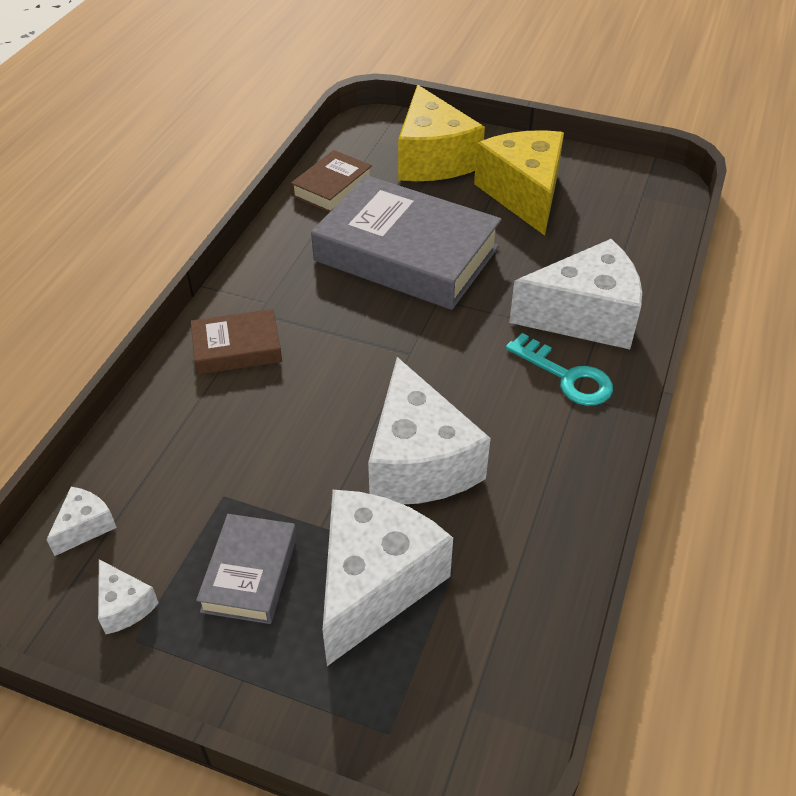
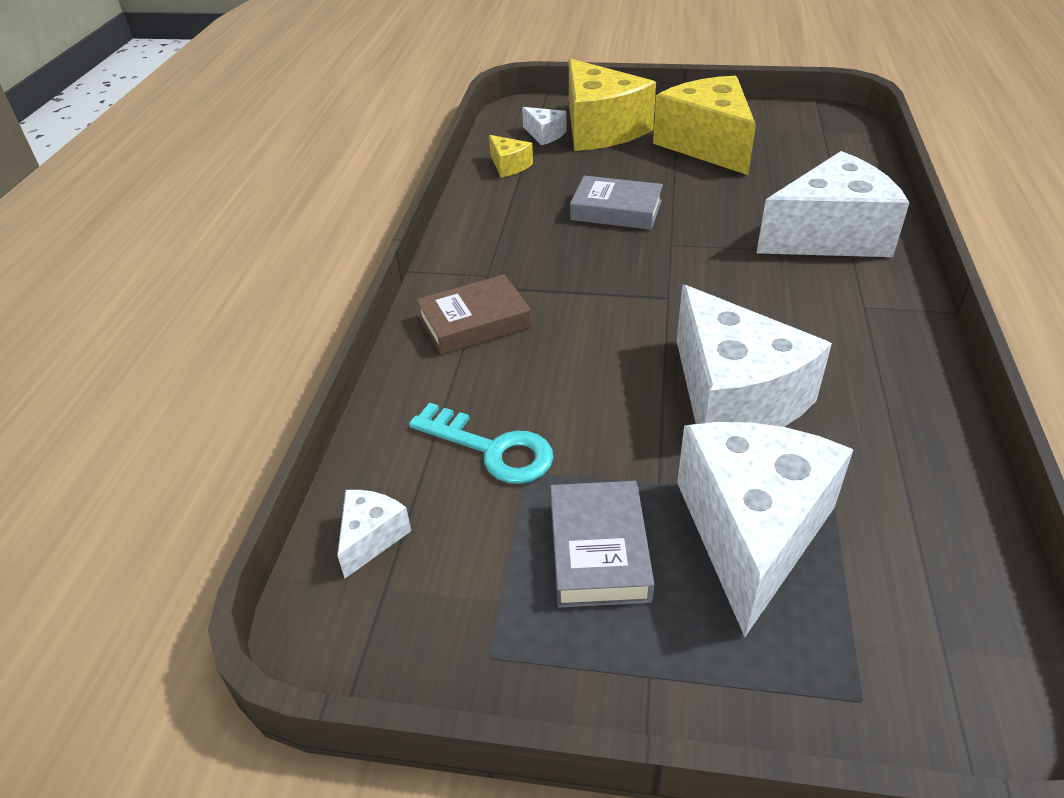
camera: 10 degrees left, 5 degrees down
white cheese [98,559,159,634] -> white cheese moved to [522,107,567,145]
brown book [291,150,372,212] -> yellow cheese [489,135,533,177]
grey book [311,175,502,310] -> grey book [570,176,663,230], size x0.49
turquoise key [506,333,613,406] -> turquoise key moved to [409,403,553,484]

